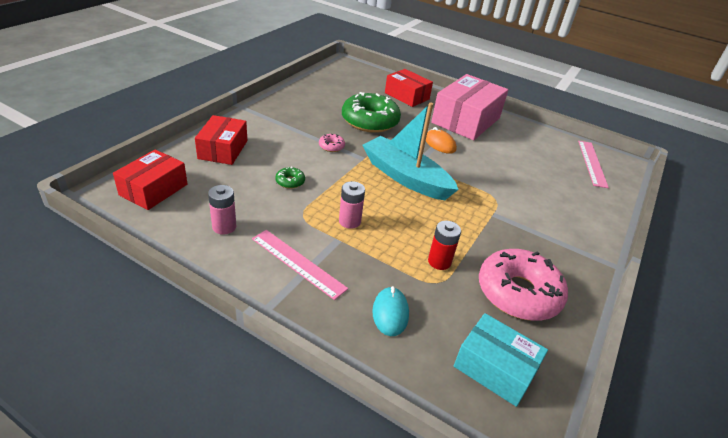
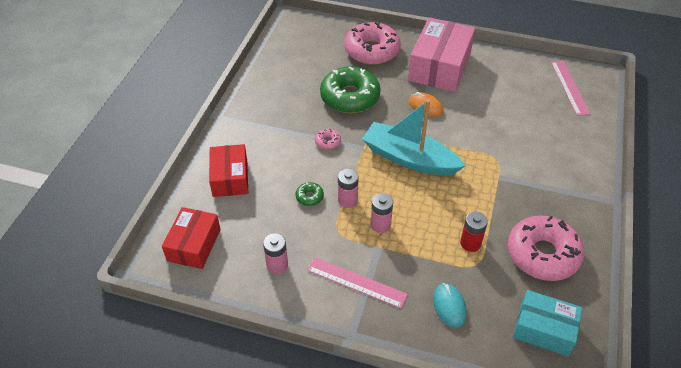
camera: 10 degrees left, 10 degrees up
red box [385,69,433,107] -> pink donut [344,22,401,65]
none -> pink battery [338,169,359,208]

